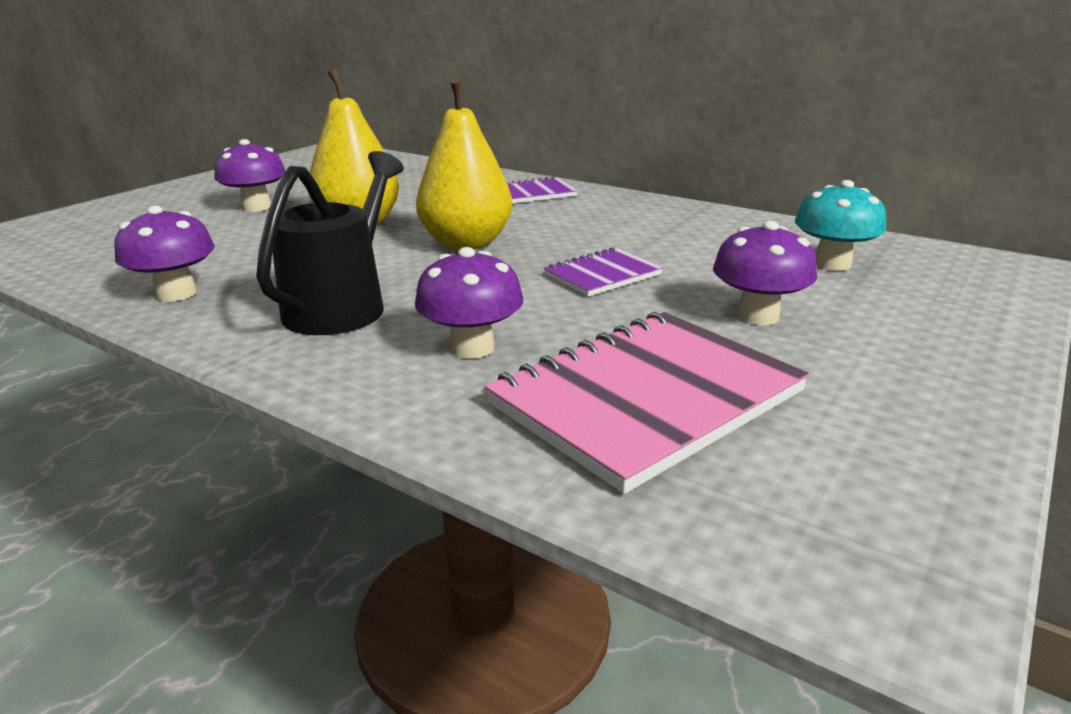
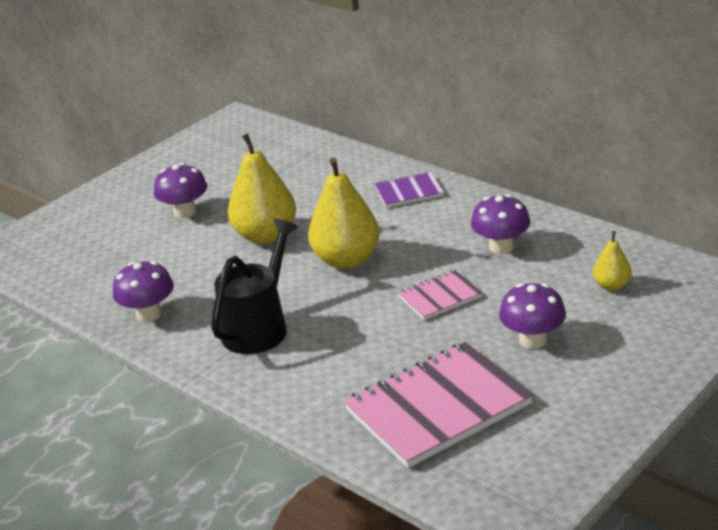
camera: 10 degrees right, 5 degrees up
purple mushroom [415,247,524,359] -> purple mushroom moved to [471,194,530,254]
purple notebook [544,247,663,297] -> pink notebook [398,270,482,320]
turquoise mushroom [795,180,887,271] -> yellow pear [593,231,632,291]

